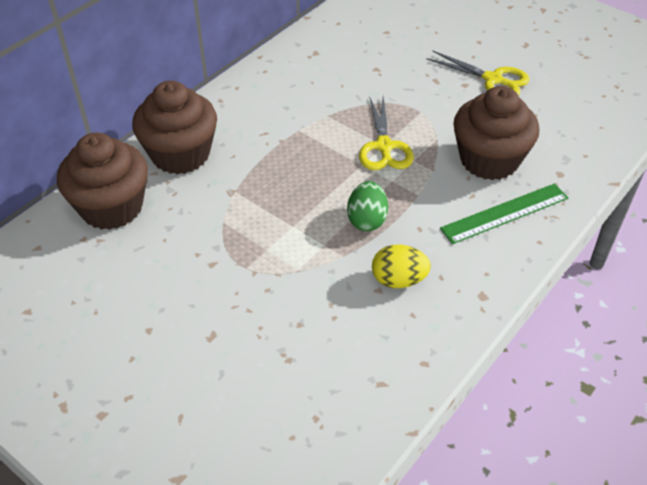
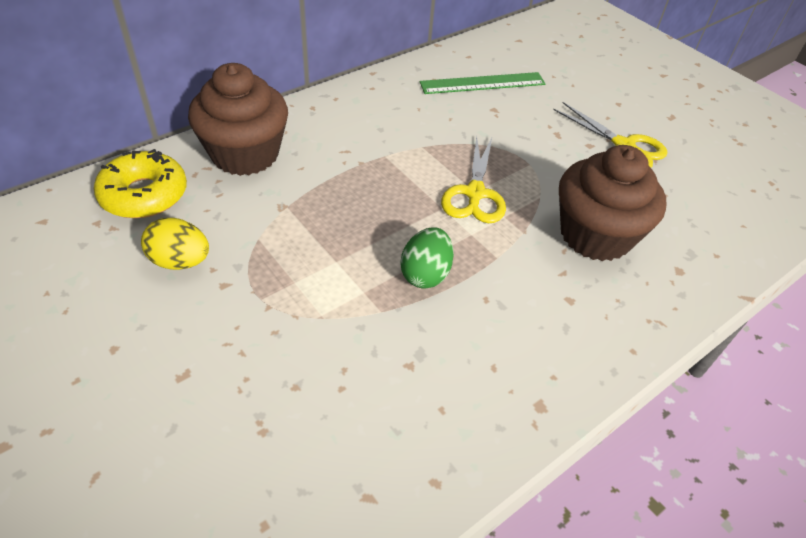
camera: 10 degrees right, 0 degrees up
brown cupcake [57,133,148,230] -> yellow donut [94,149,187,218]
yellow egg [372,245,431,288] -> yellow egg moved to [141,218,209,270]
green ruler [440,183,568,244] -> green ruler moved to [420,72,546,94]

